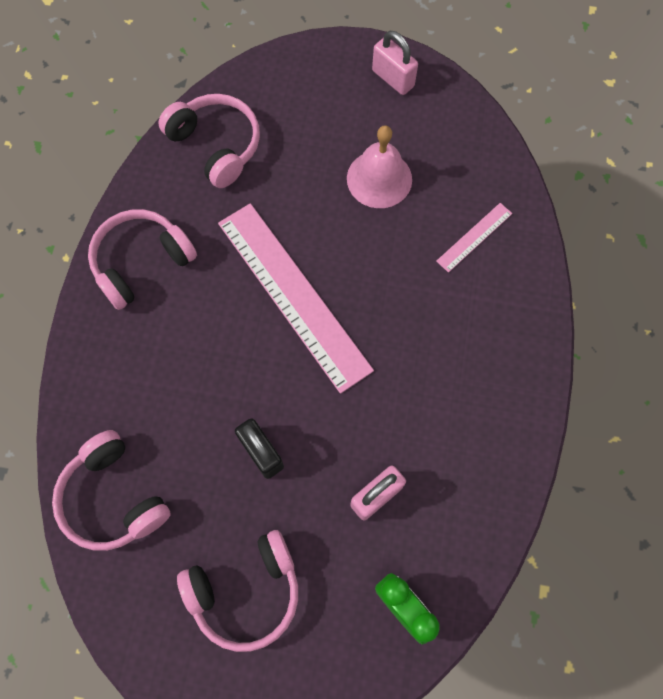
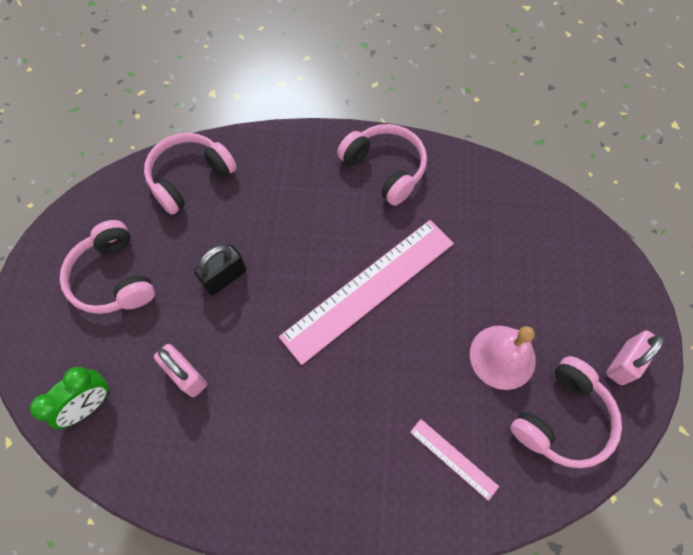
camera: 85 degrees right, 5 degrees down
pink headphones [158,94,260,188] -> pink headphones moved to [511,356,622,468]

